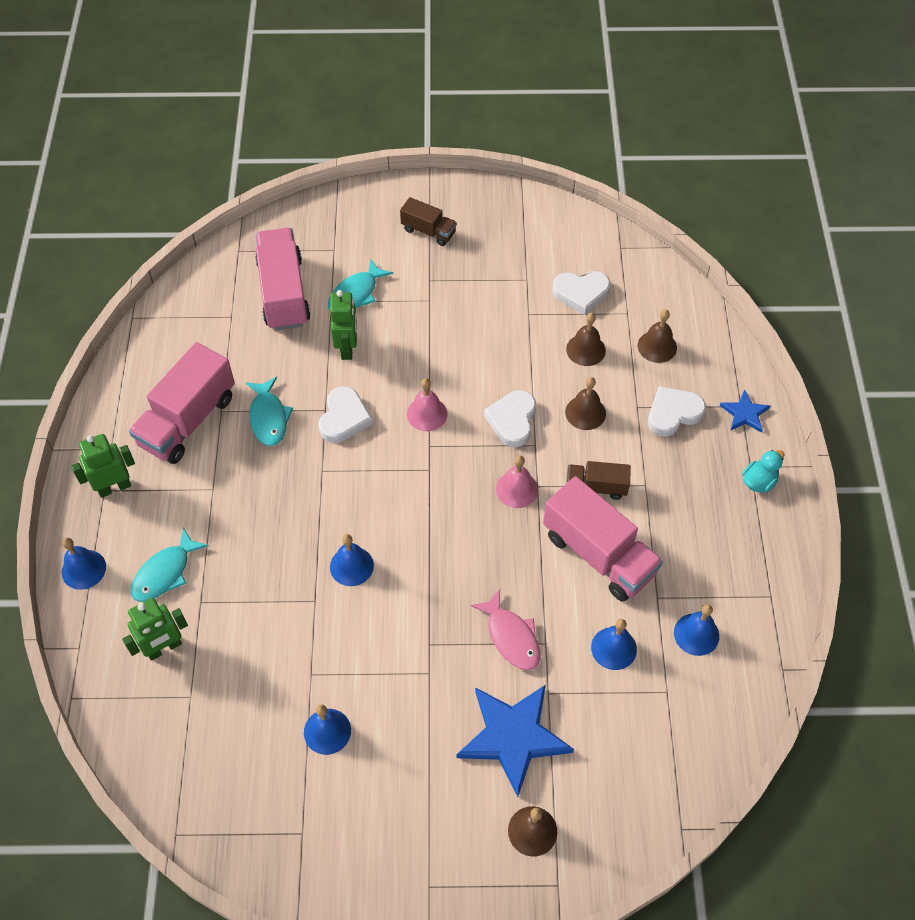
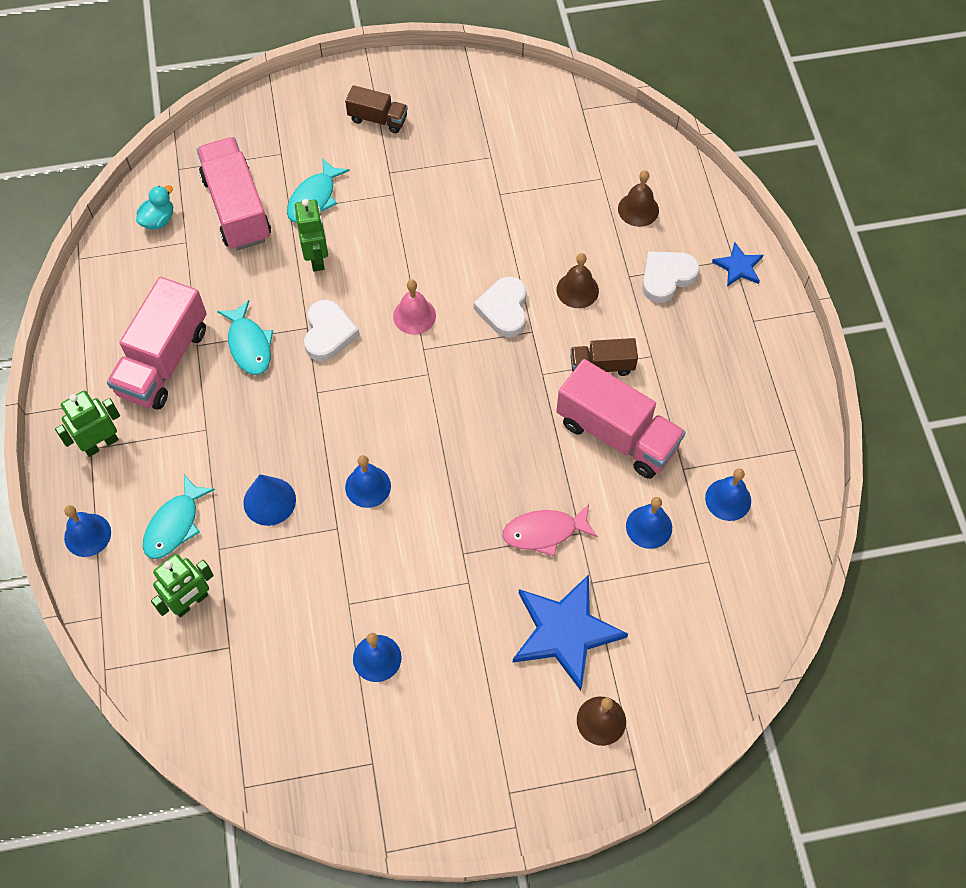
camera: 10 degrees left, 5 degrees up
pink fish [470,589,541,671] -> pink fish turned 120 degrees clockwise [502,504,598,556]
pink bell [496,455,538,508] -> none
white heart [552,271,610,315] -> none
brown bell [566,313,606,366] -> none
turquoise duck [742,450,784,493] -> turquoise duck moved to [136,185,173,230]
none -> blue cone [243,474,296,526]

